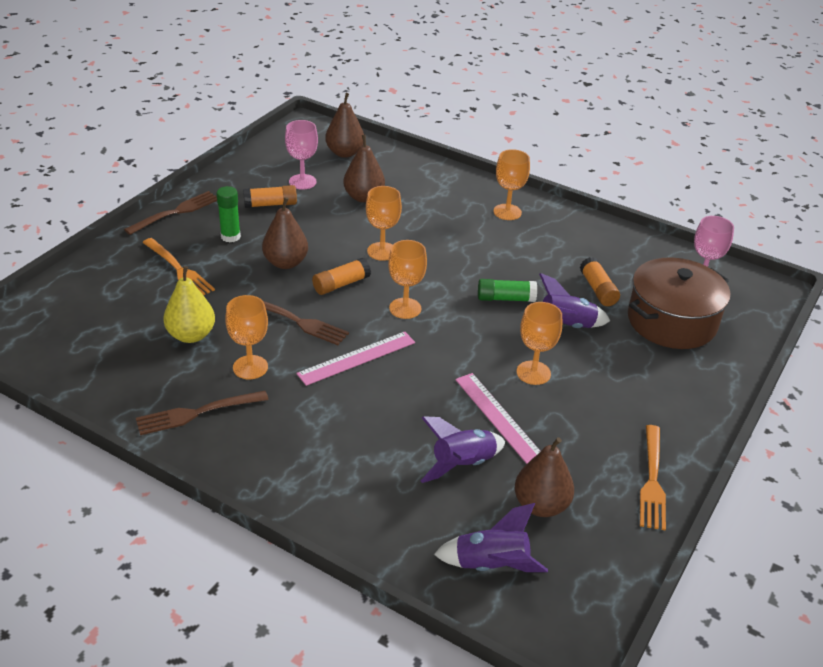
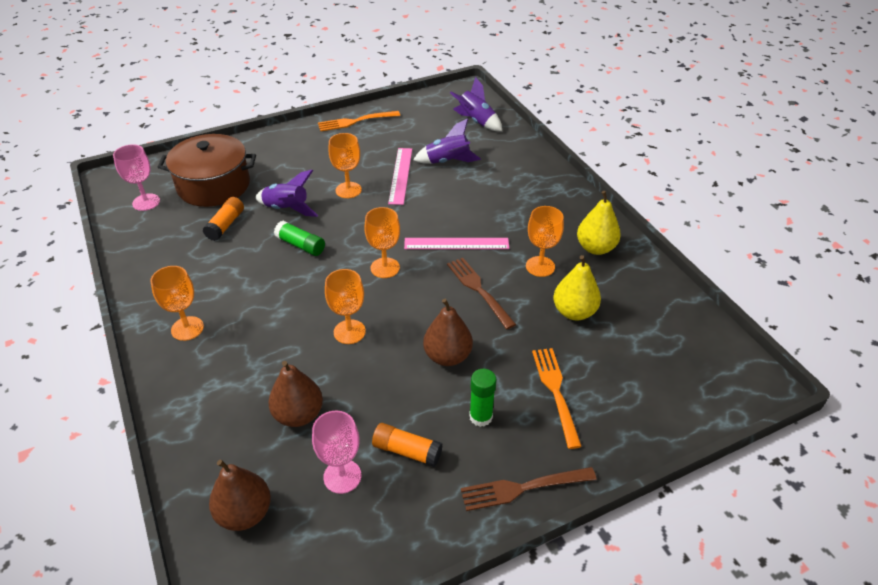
camera: 145 degrees left, 5 degrees up
brown fork [136,391,269,435] -> yellow pear [577,191,621,255]
orange glue stick [312,258,371,295] -> none
brown pear [515,437,574,517] -> none
orange fork [640,425,666,531] -> orange fork turned 150 degrees counterclockwise [318,111,400,131]

